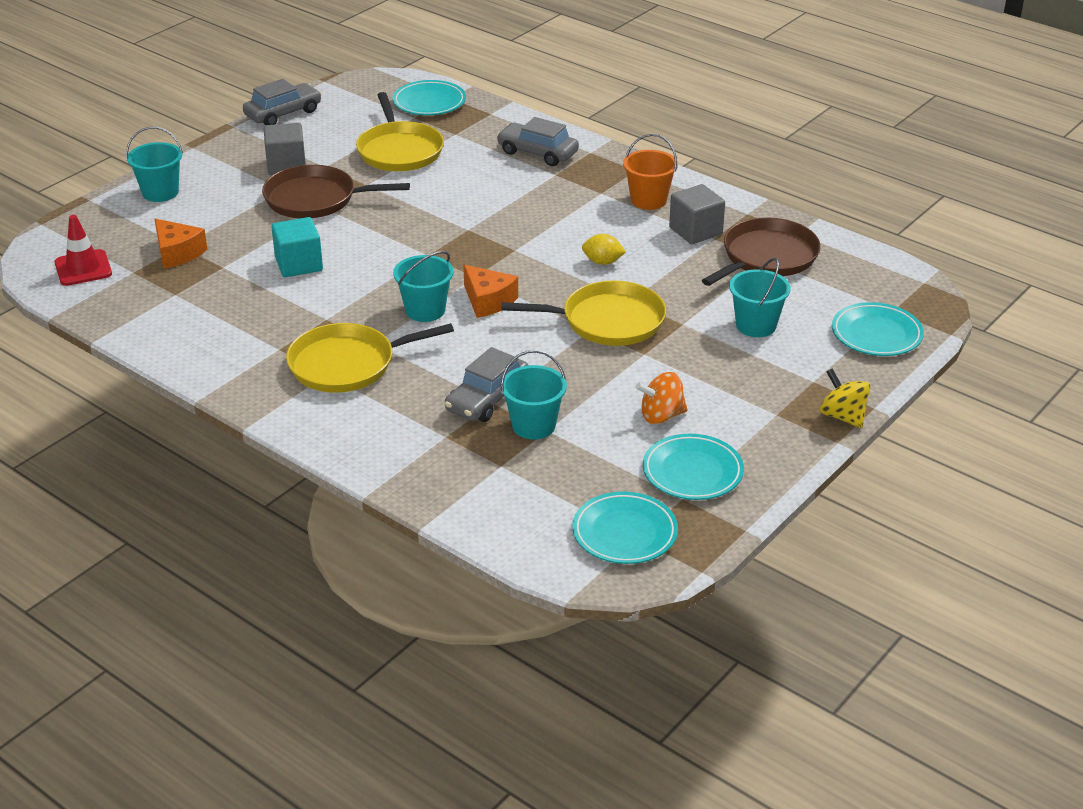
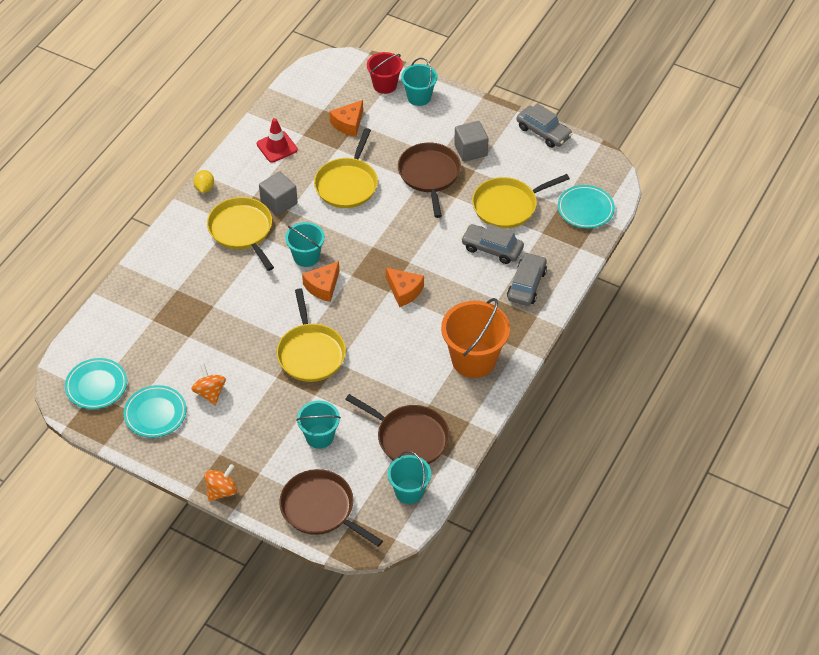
camera: 80 degrees right, 15 degrees up
red traffic cone [55,215,112,286] -> red traffic cone moved to [257,118,298,162]
turquoise cube [271,217,323,277] -> yellow pan [314,128,378,208]
grey car [445,347,528,422] -> grey car moved to [461,224,524,264]
turquoise bucket [501,350,567,440] -> turquoise bucket moved to [388,451,431,504]
yellow lemon [582,234,626,265] -> yellow lemon moved to [194,170,214,193]
orange bucket [623,134,678,210] -> orange bucket [441,298,510,378], size x1.65
grey cube [669,184,725,244] -> grey cube moved to [259,171,298,216]
yellow spinning top [820,369,871,428] -> orange spinning top [204,464,237,501]
turquoise plate [832,302,924,356] -> brown pan [279,469,383,547]
none -> red bucket [367,52,403,94]
none -> orange cheese [386,268,424,307]

